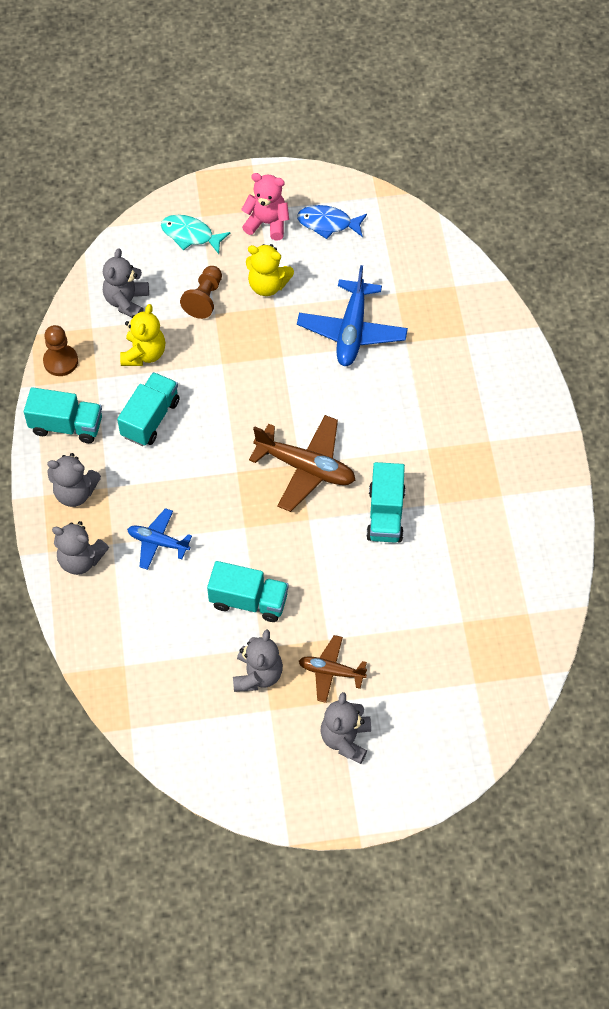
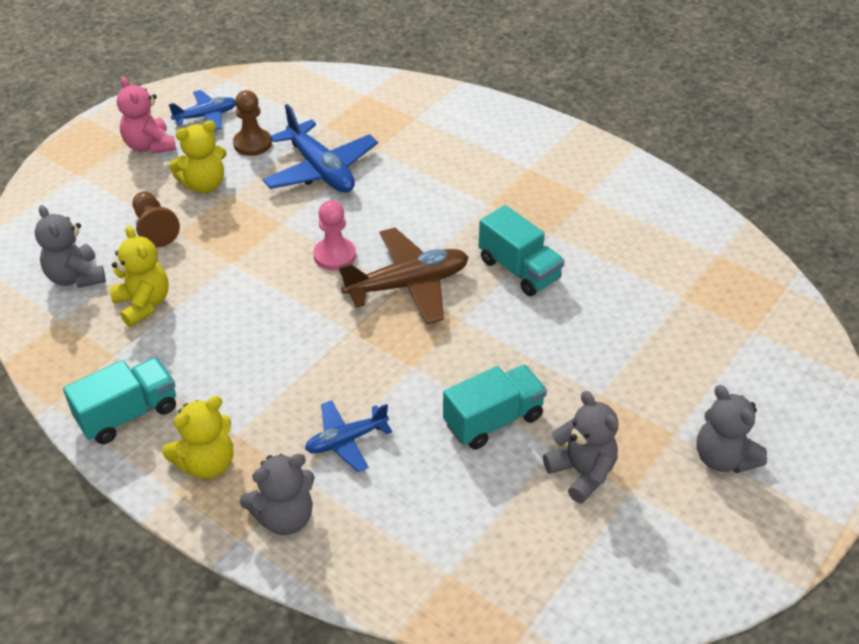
camera: 45 degrees left, 15 degrees down
brown pawn [43,325,78,376] -> brown pawn moved to [233,90,272,156]
grey teddy bear [47,453,101,507] -> yellow teddy bear [162,396,233,479]
turquoise truck [117,372,180,446] -> none
turquoise fish [161,215,231,254] -> none
pink teddy bear [241,173,289,240] -> pink teddy bear turned 90 degrees counterclockwise [117,77,176,154]
blue fish [297,205,367,239] -> blue plane [169,90,236,130]
brown plane [299,635,367,703] -> none
none -> pink pawn [313,200,356,270]

